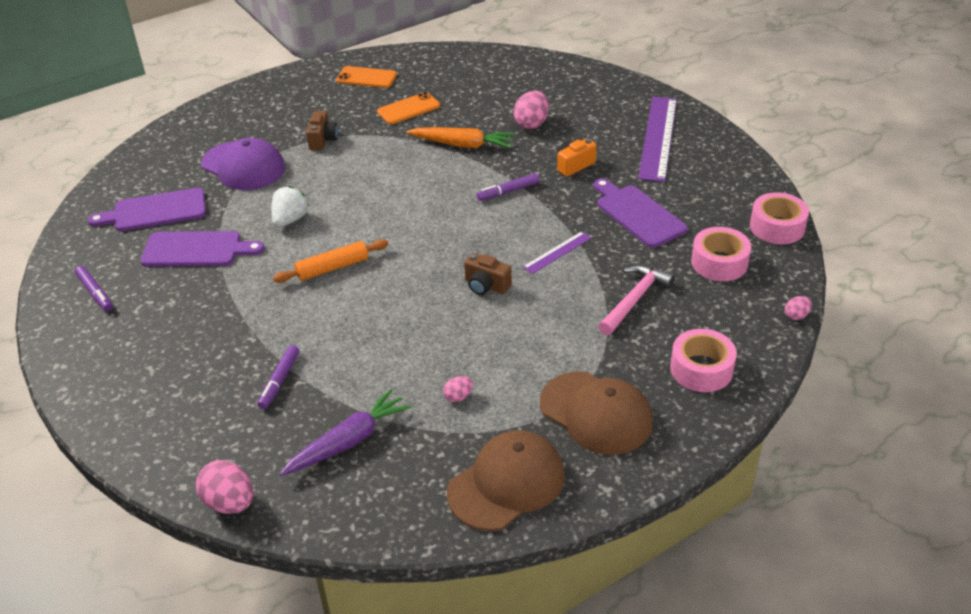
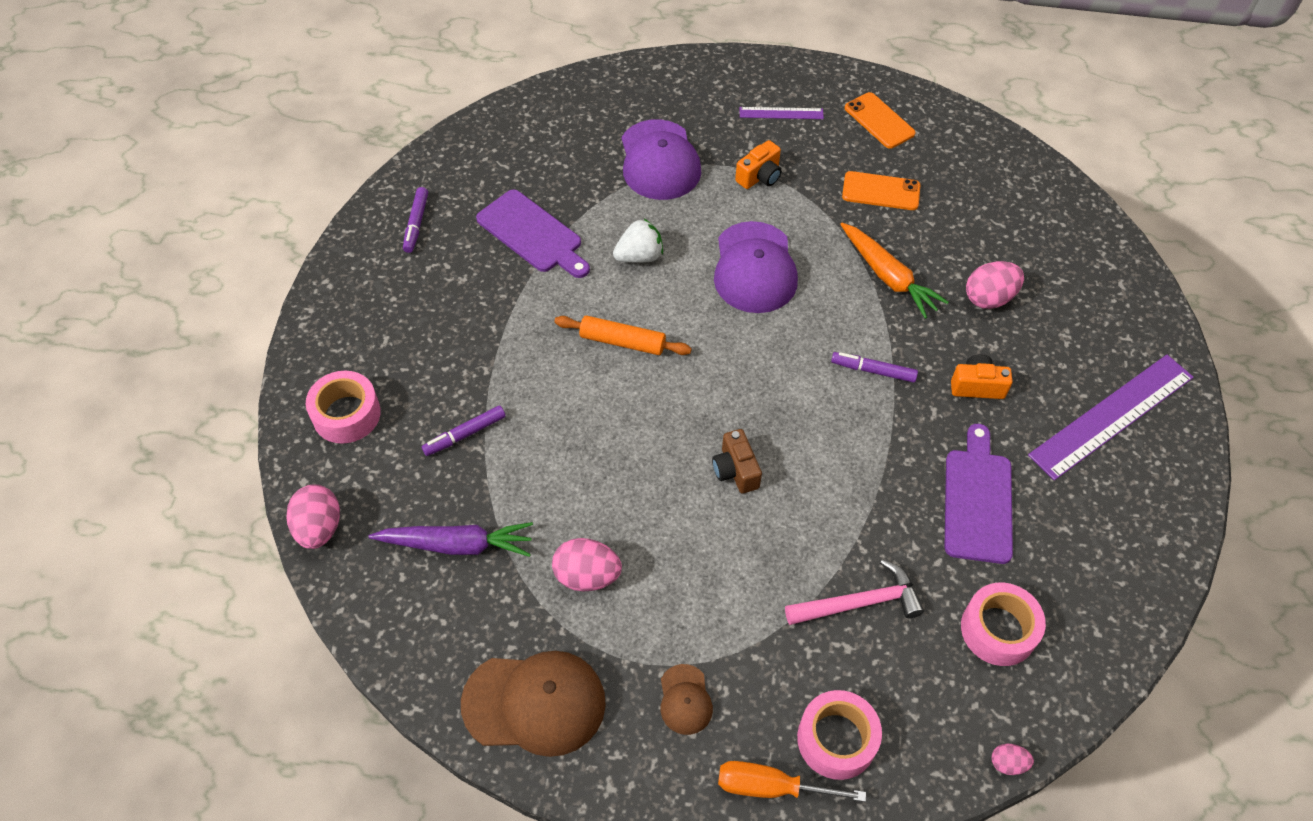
camera: 40 degrees right, 15 degrees up
purple cutting board [88,188,206,232] -> none
brown camera [306,111,338,150] -> orange camera [735,140,782,189]
pink egg [443,376,473,402] -> pink egg [552,538,622,591], size x1.88
purple ruler [523,231,592,274] -> purple ruler moved to [739,107,824,119]
brown cap [540,371,653,455] -> brown cap [661,664,713,735], size x0.50
pink tape [750,192,809,244] -> pink tape moved to [306,371,381,444]
none -> purple cap [714,221,798,313]
none -> orange screwdriver [718,761,866,802]

